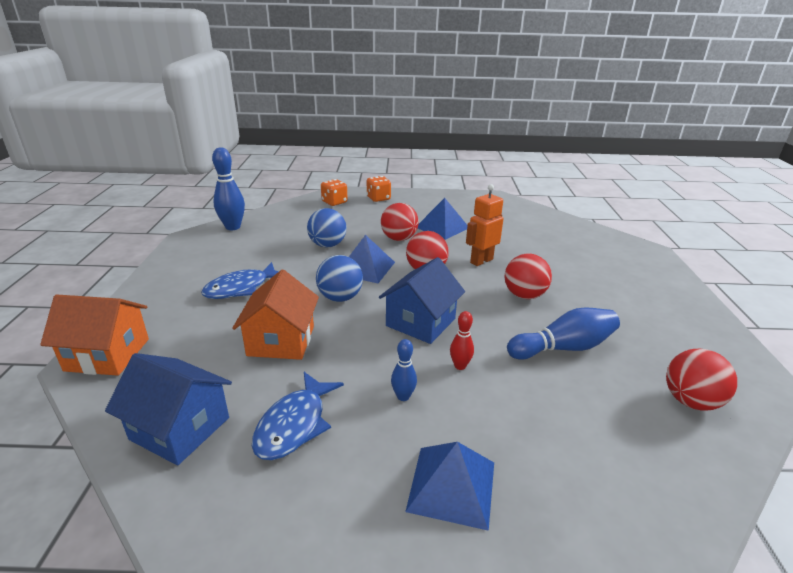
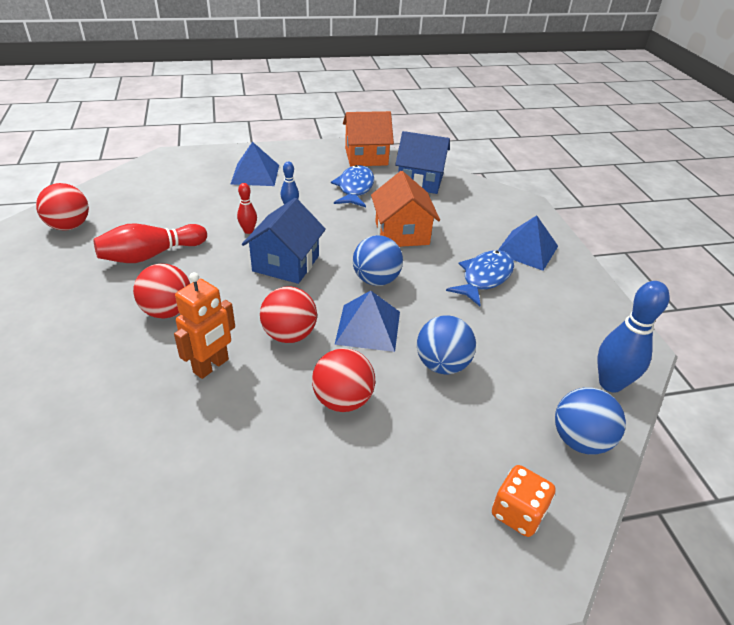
camera: 165 degrees right, 10 degrees up
orange house [40,295,149,376] -> orange house moved to [343,111,394,166]
orange dice [367,176,391,202] -> none
blue pyramid [418,198,468,240] -> blue pyramid moved to [498,215,558,271]
blue bowling pin [507,307,620,360] -> red bowling pin [94,223,207,263]
none -> blue ball [555,387,626,455]

